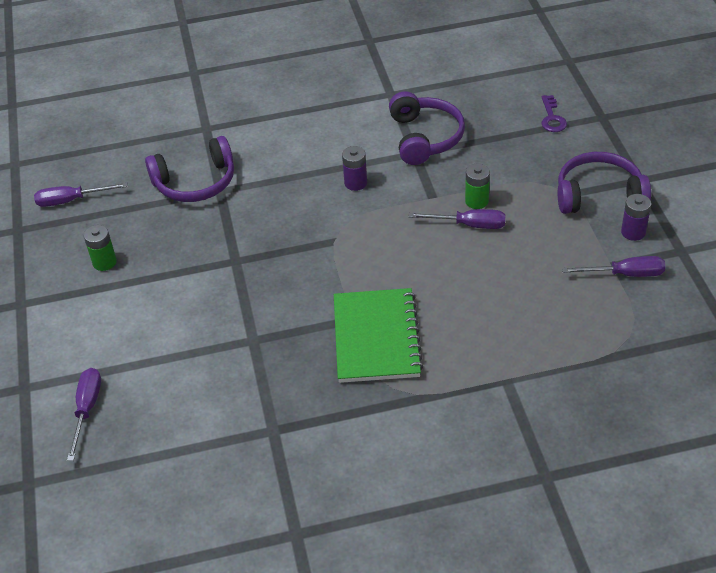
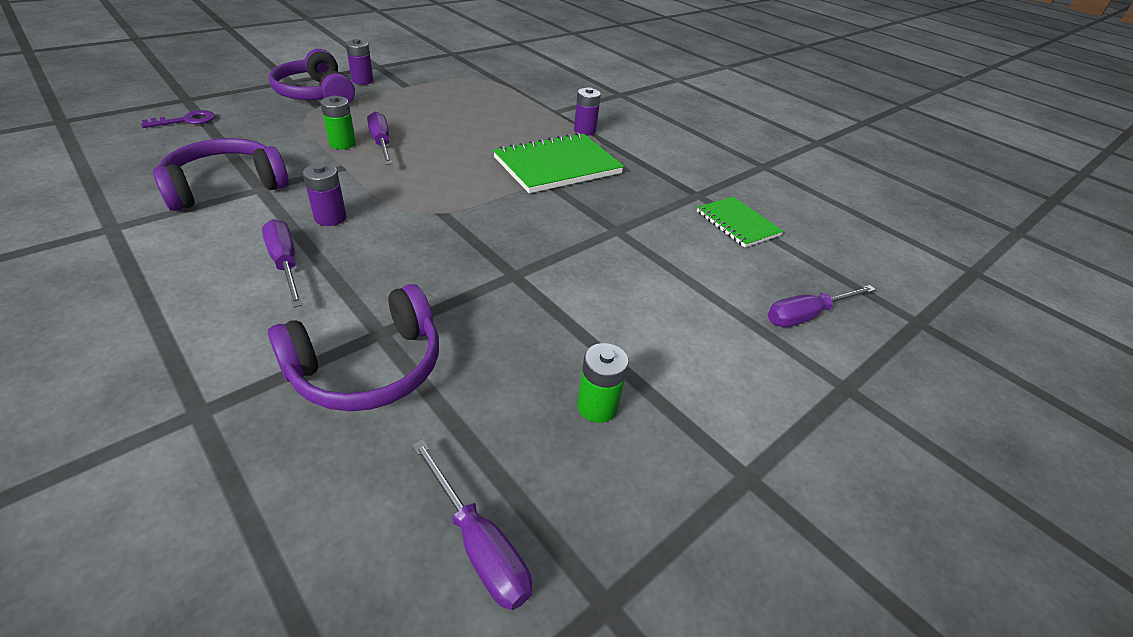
camera: 125 degrees left, 5 degrees down
purple headphones [145,136,234,202] -> purple headphones turned 105 degrees clockwise [268,284,439,411]
purple screwdriver [562,256,665,277] -> purple screwdriver moved to [262,219,303,308]
none -> purple battery [574,87,601,136]
none -> green notebook [697,196,783,248]

